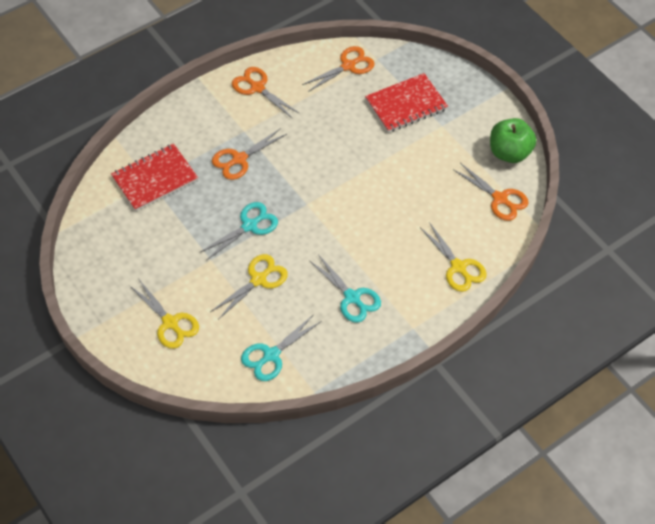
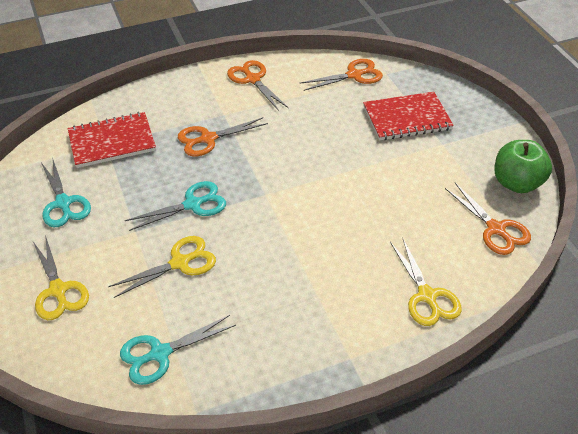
camera: 15 degrees right, 10 degrees down
turquoise scissors [310,254,381,323] -> turquoise scissors moved to [41,160,91,227]

